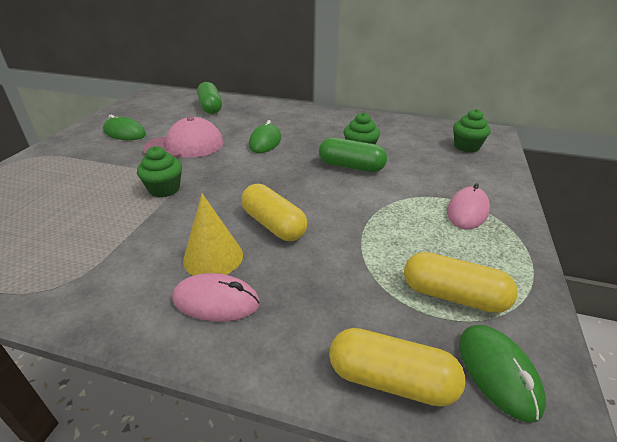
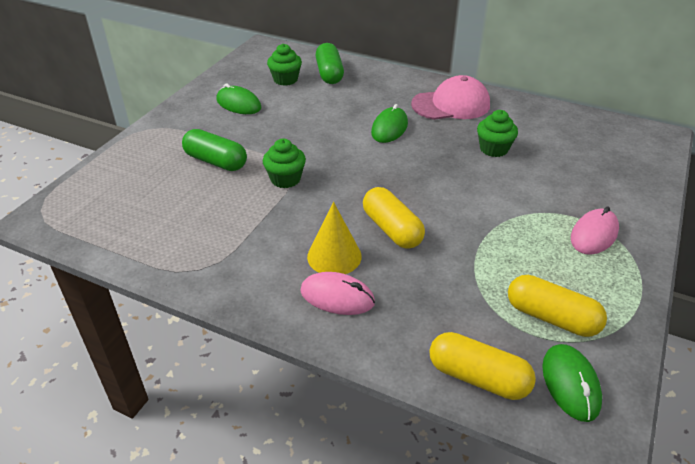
camera: 10 degrees right, 5 degrees up
pink cap [143,117,223,158] -> pink cap moved to [411,75,490,120]
green capsule [319,137,387,172] -> green capsule moved to [182,129,247,171]
green cupcake [453,109,491,153] -> green cupcake moved to [267,44,302,86]

